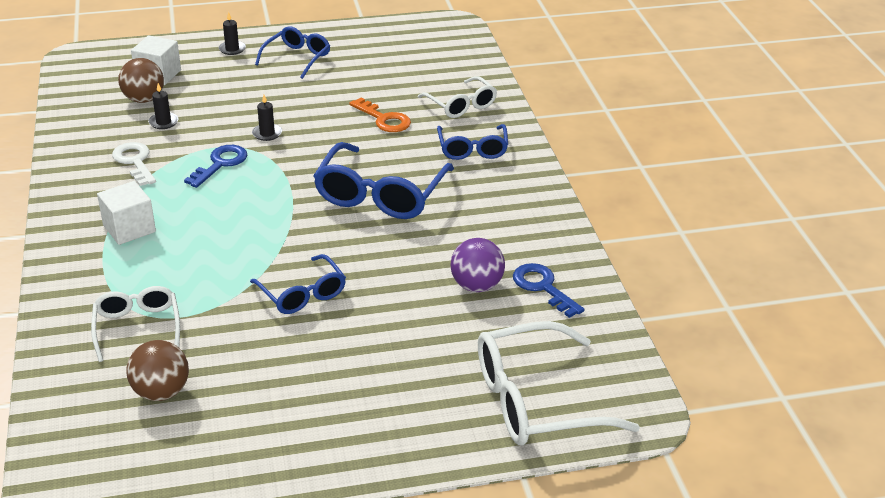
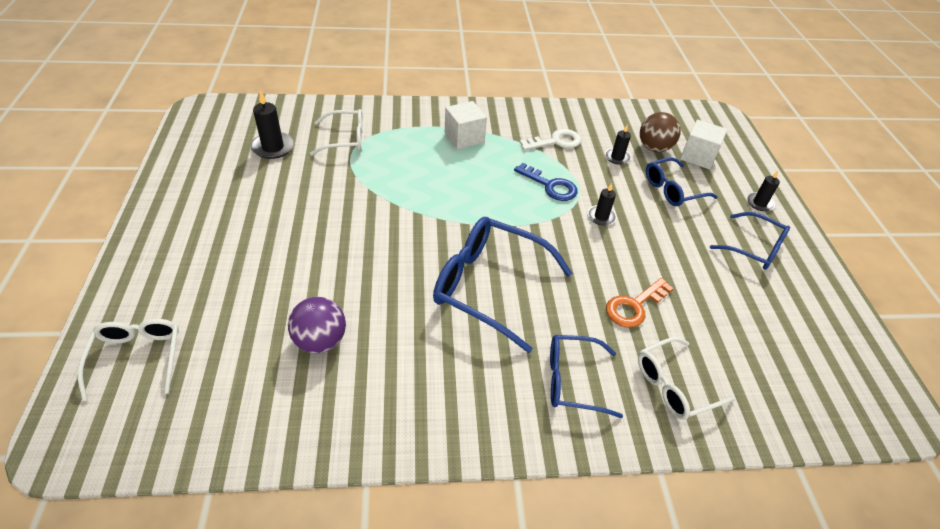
camera: 95 degrees right, 10 degrees up
brown ball [126,340,189,401] -> black candle [251,91,294,159]
blue glasses [250,254,346,314] -> blue glasses moved to [646,157,718,206]
white glasses [478,321,640,446] -> white glasses [78,319,179,401], size x0.60
blue key [513,263,584,318] -> none

